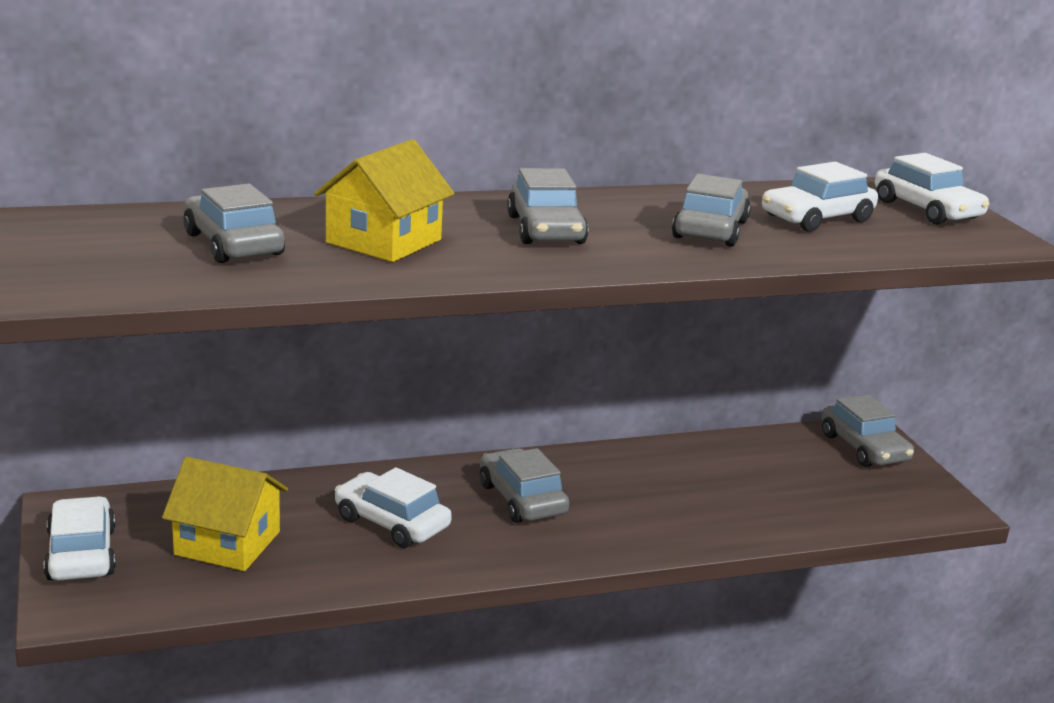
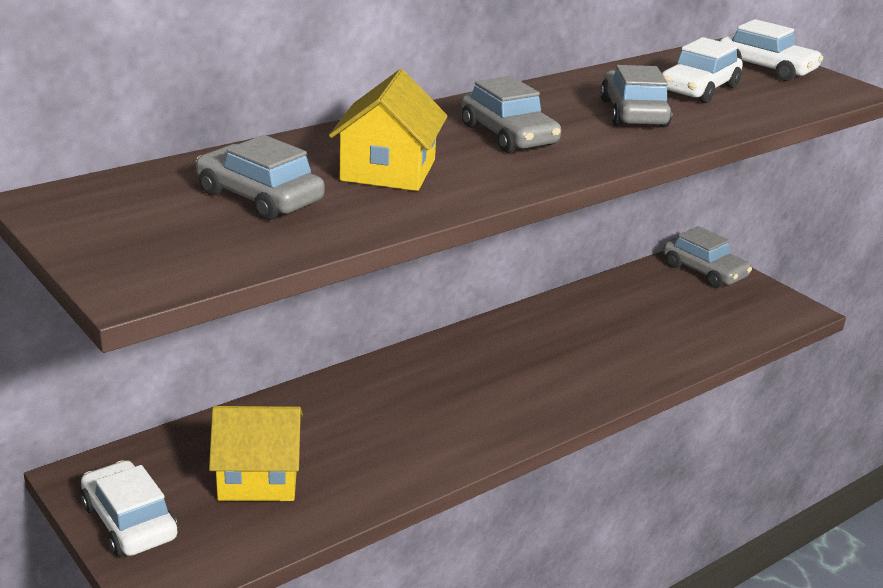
camera: 20 degrees left, 5 degrees up
white car [335,467,452,548] -> none
grey car [480,448,569,523] -> none

